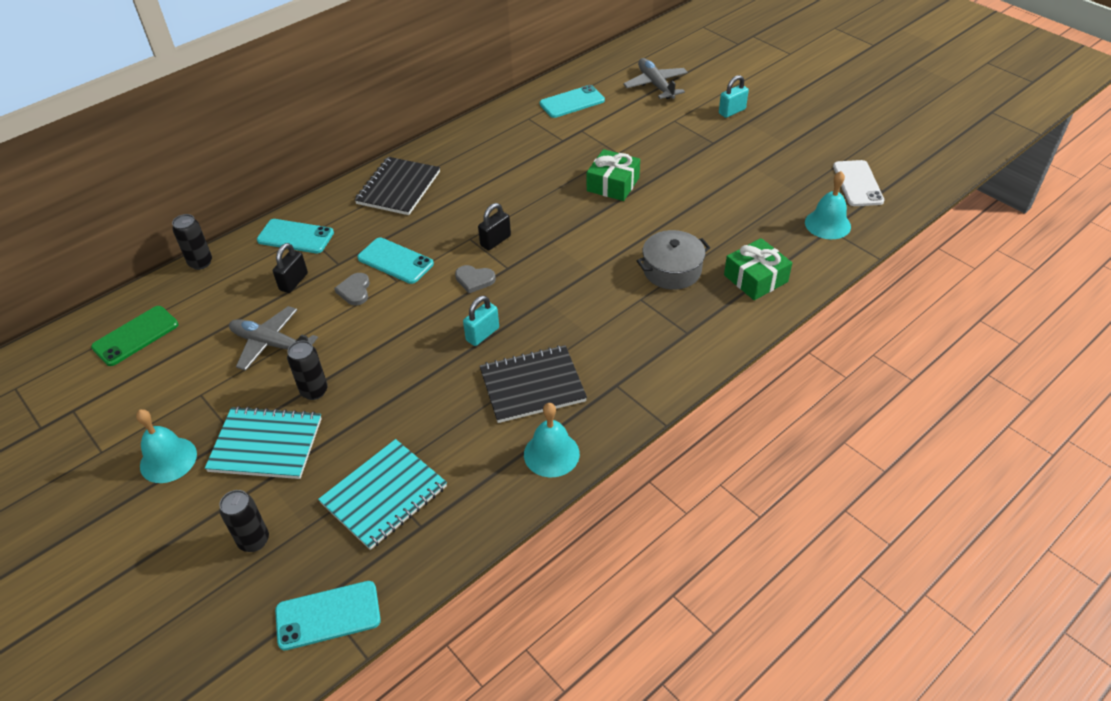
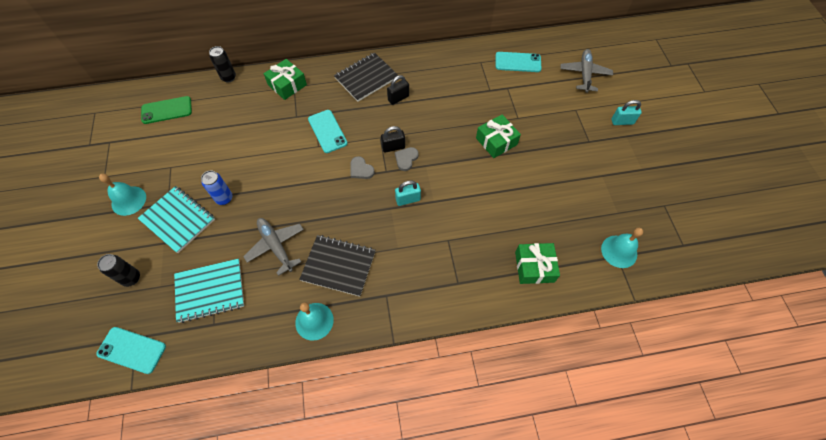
camera: 30 degrees right, 15 degrees up
grey plane [229,306,318,371] -> grey plane moved to [243,218,304,276]
turquoise phone [257,219,334,253] -> green gift [264,59,307,100]
black padlock [273,243,308,293] -> black padlock moved to [387,75,409,105]
black can [287,340,328,400] -> blue can [201,171,233,205]
grey heart [334,273,370,306] -> grey heart moved to [395,147,419,171]
turquoise padlock [463,296,499,346] -> turquoise padlock moved to [395,180,421,206]
grey pot [637,230,710,290] -> none
white phone [833,160,884,206] -> none

